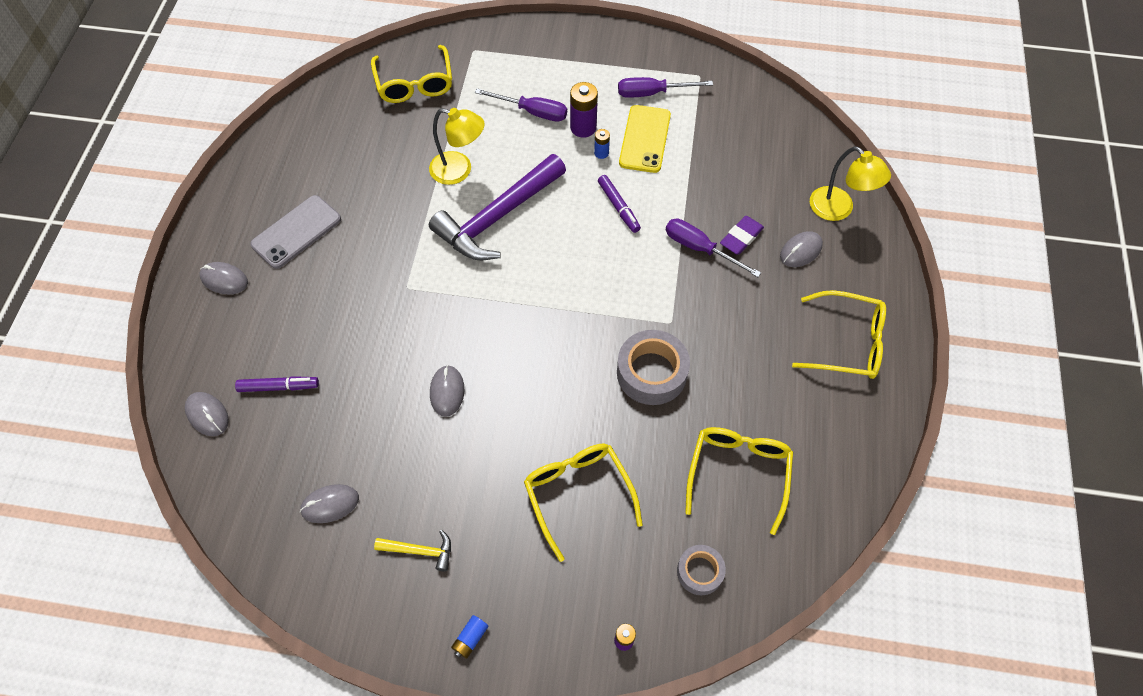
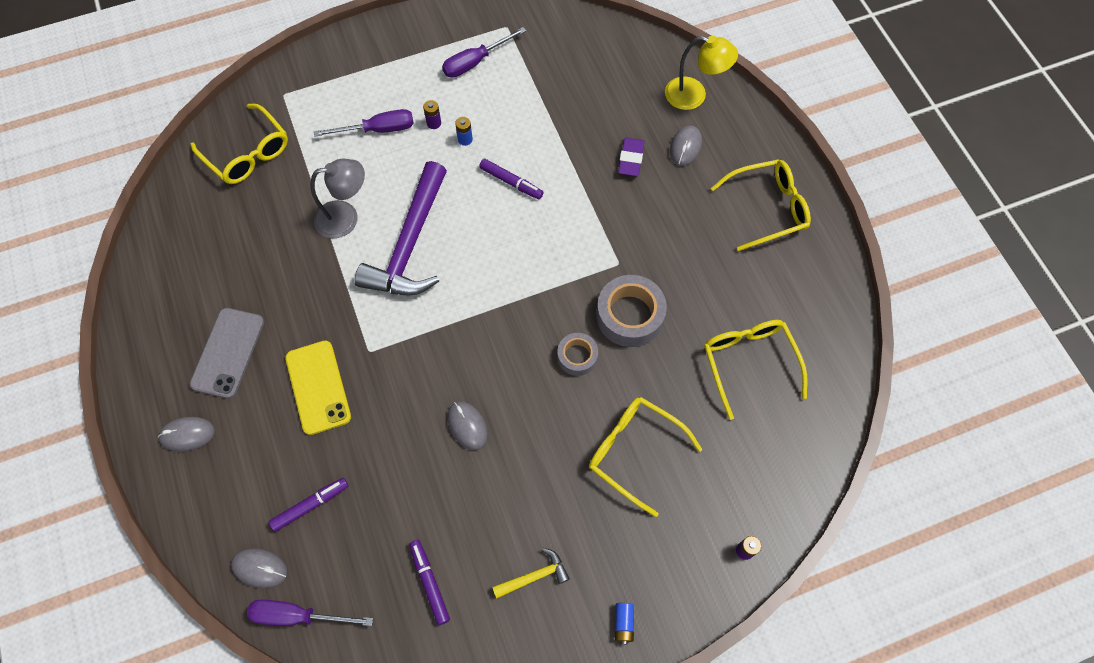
camera: 30 degrees left, 5 degrees up
grey mouse [300,484,359,523] -> purple marker [409,540,450,625]
yellow lamp [429,108,485,185] -> grey lamp [311,159,365,238]
purple battery [570,82,598,138] -> purple battery [423,100,441,129], size x0.55
yellow phone [619,105,671,173] -> yellow phone moved to [285,340,351,435]
purple screwdriver [666,219,761,277] -> purple screwdriver moved to [247,600,373,626]
grey tape [677,545,726,595] -> grey tape moved to [557,333,598,376]

